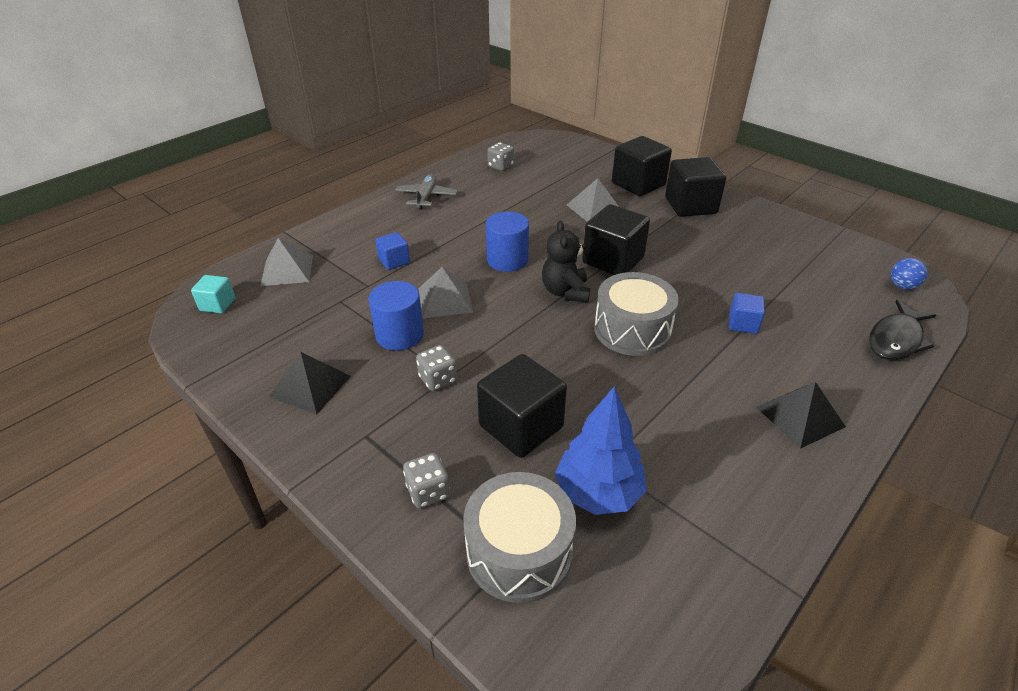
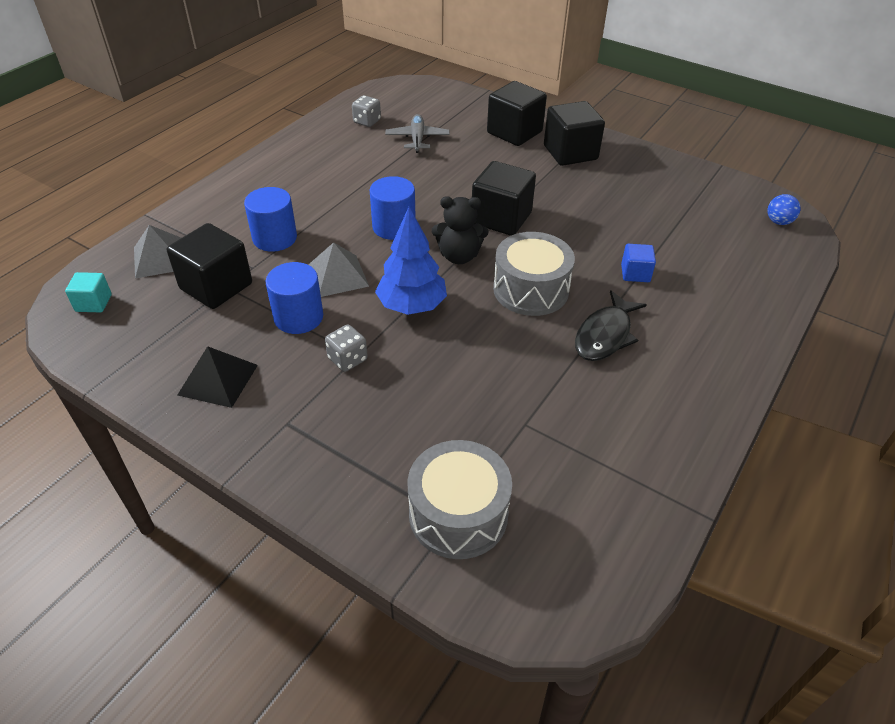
camera: 10 degrees left, 5 degrees up
blue cube [375,232,410,270] -> blue cylinder [244,187,297,252]
grey plane [395,174,458,210] -> grey plane moved to [385,114,450,153]
grey dice [403,453,450,508] -> none
black cube [477,354,567,458] -> black cube moved to [167,223,252,309]
black teddy bear [542,220,590,302] -> black teddy bear turned 75 degrees counterclockwise [432,196,488,264]
blue tree [555,386,647,515] -> blue tree moved to [375,207,447,315]
grey pyramid [567,178,619,222] -> none
black pyramid [756,382,846,449] -> none
black fish [869,300,936,360] -> black fish moved to [575,290,647,361]

